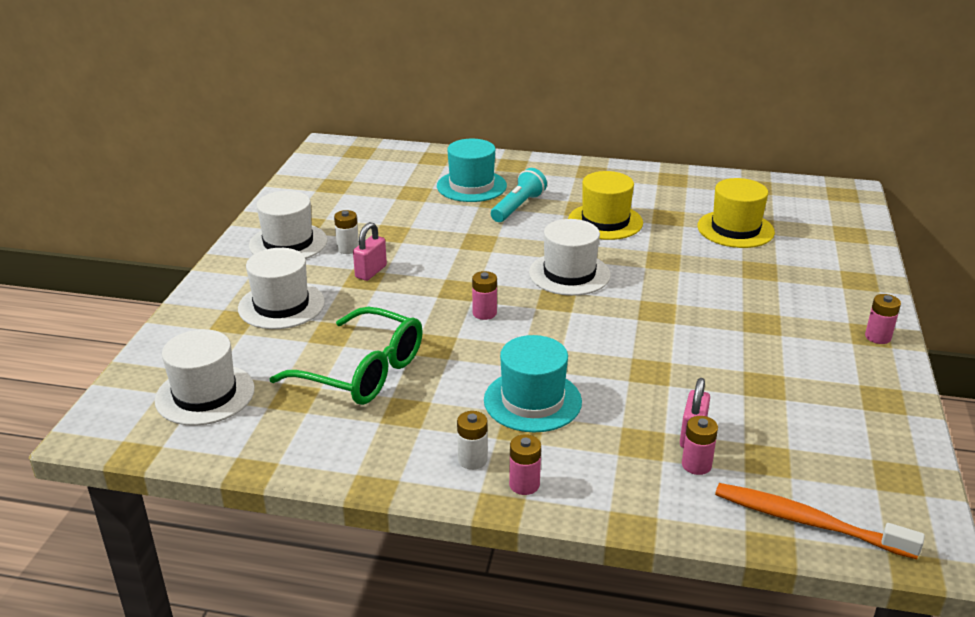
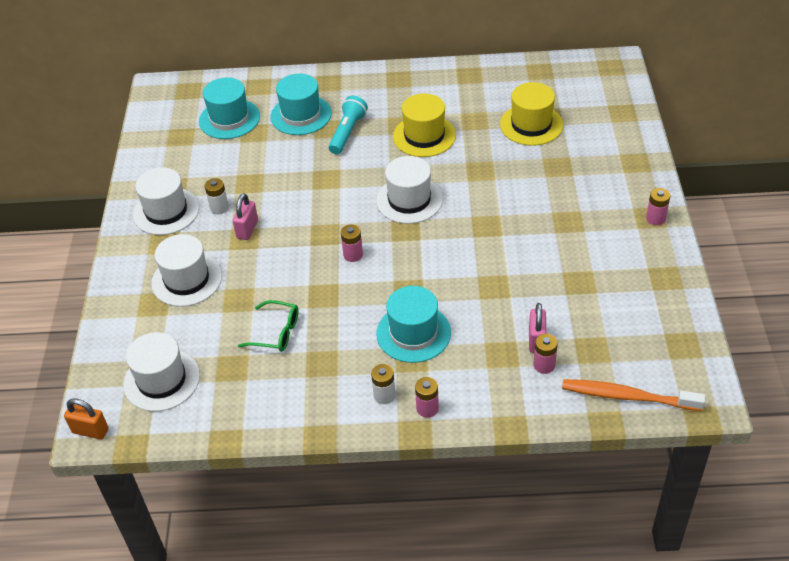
camera: 10 degrees left, 15 degrees up
green glasses [270,307,423,405] -> green glasses [238,300,299,352], size x0.57
none -> orange padlock [64,398,109,439]
none -> turquoise hat [199,78,260,139]

